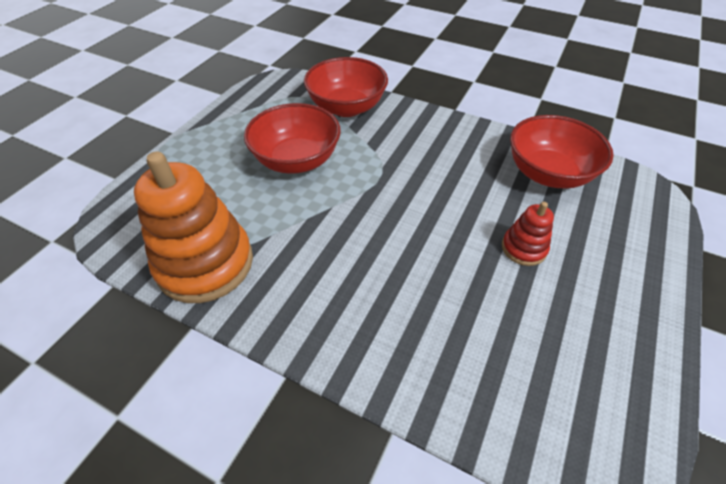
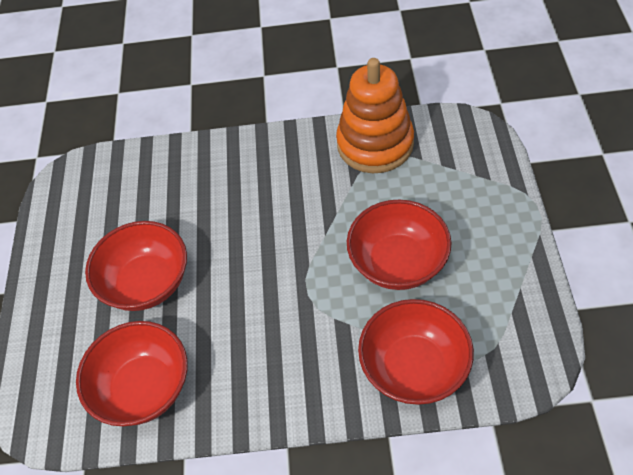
camera: 155 degrees right, 5 degrees up
red stacking toy [502,202,554,266] -> red bowl [85,221,187,311]

